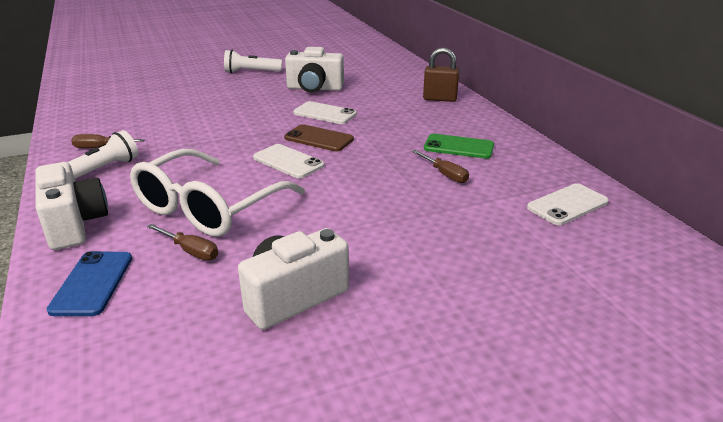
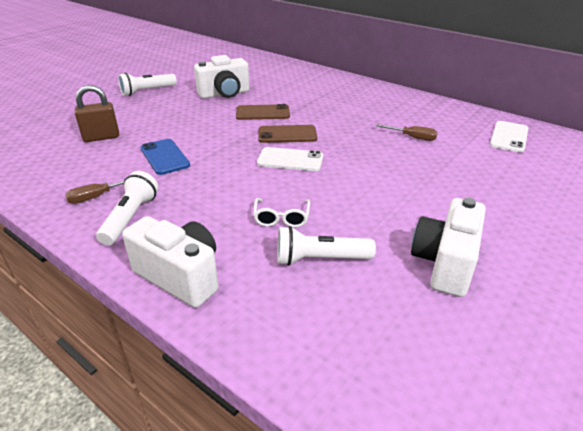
camera: 30 degrees left, 5 degrees up
blue phone [47,251,132,316] -> blue phone moved to [141,139,190,175]
white glasses [130,149,305,237] -> white glasses [253,198,310,227], size x0.41
brown screwdriver [147,224,218,260] -> white flashlight [277,226,376,266]
white phone [293,101,357,124] -> brown phone [236,104,290,120]
brown padlock [423,47,459,102] -> brown padlock moved to [75,85,119,142]
green phone [424,134,494,159] -> none

